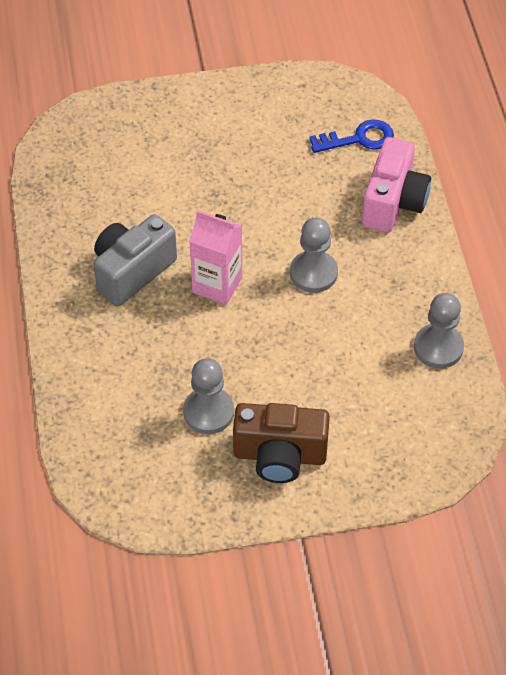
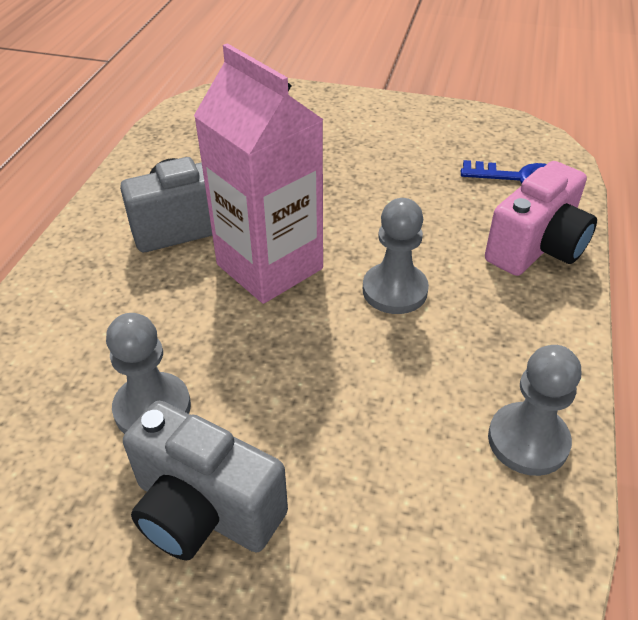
camera: 25 degrees right, 10 degrees down
pink carton [189,210,242,305] -> pink carton [194,43,324,304], size x1.54
brown camera [233,403,330,483] -> grey camera [123,401,288,560]

